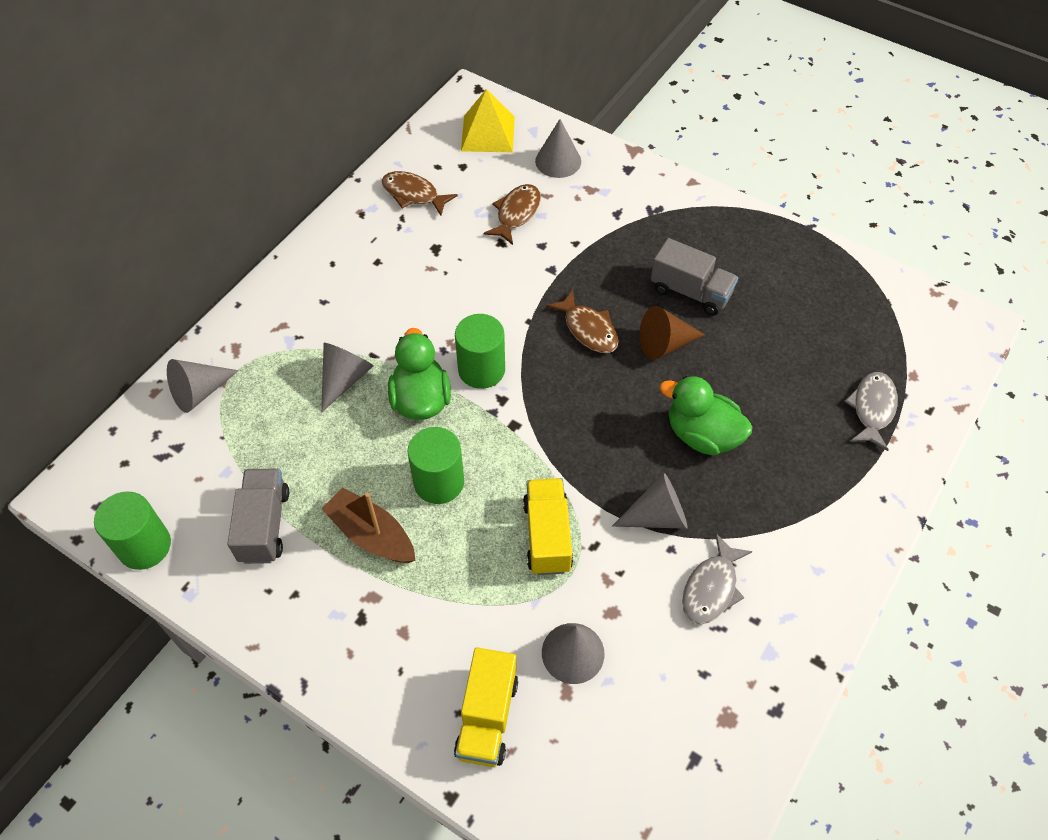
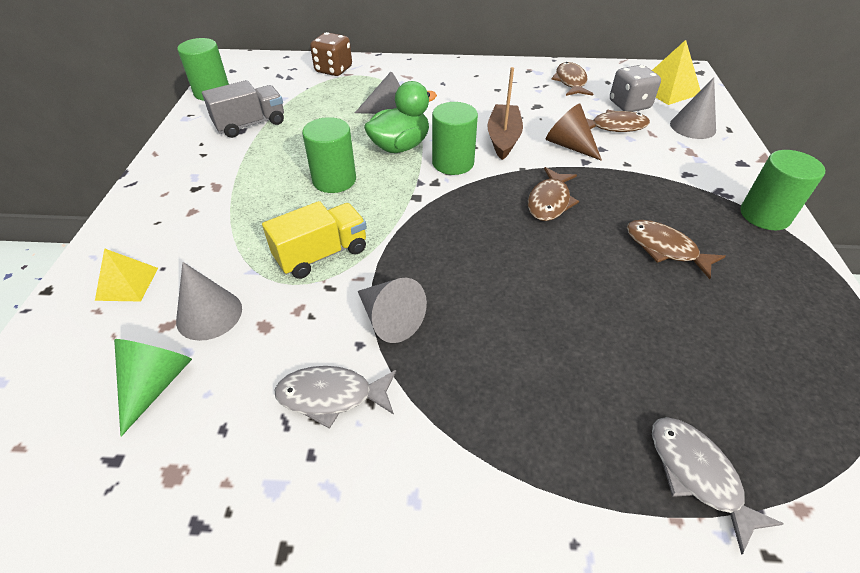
camera: 60 degrees right, 10 degrees down
grey cone [167,359,239,413] -> brown dice [310,32,352,76]
brown boat [321,488,416,563] -> brown boat moved to [487,67,523,160]
yellow truck [454,647,518,767] -> yellow pyramid [95,248,158,301]
brown cone [640,306,705,360] -> brown cone moved to [546,104,602,161]
grey truck [651,238,738,316] -> brown fish [627,220,726,279]
green duck [660,376,752,455] -> none
grey fish [844,372,898,451] -> grey fish turned 105 degrees counterclockwise [652,417,784,555]
none -> green cone [114,339,192,436]
none -> grey dice [610,65,661,112]
none -> green cylinder [740,150,825,230]

